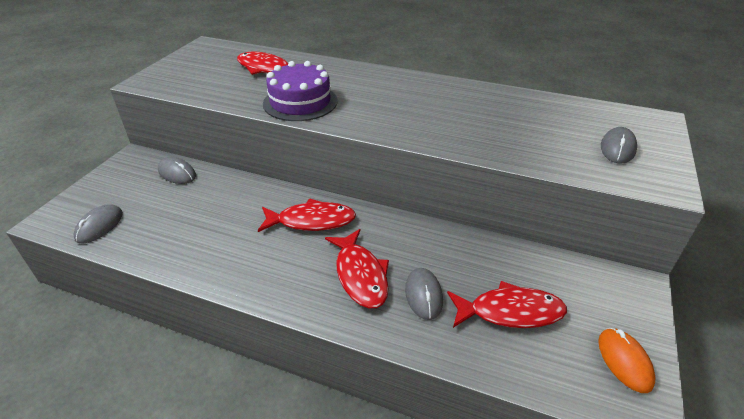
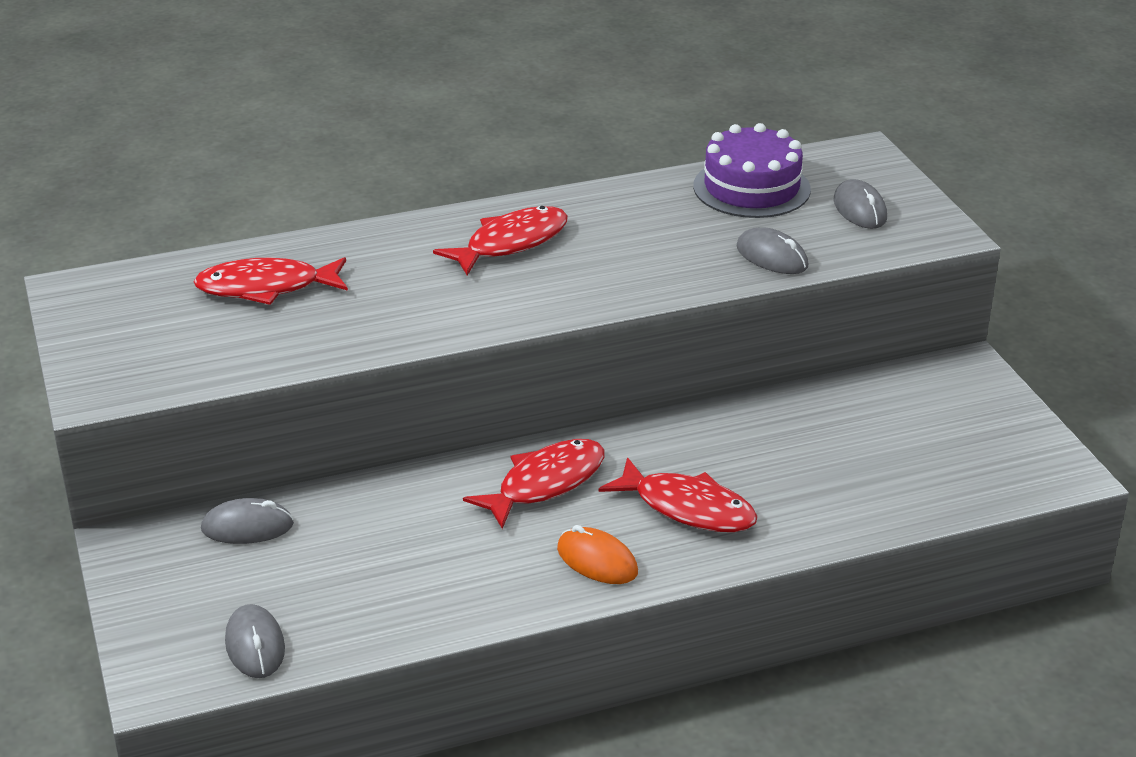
camera: 40 degrees left, 5 degrees down
purple cake [263,61,338,121] -> purple cake moved to [693,123,811,218]
grey mouse [405,268,443,320] -> grey mouse moved to [737,227,808,274]
red fish [447,281,567,328] -> red fish moved to [433,206,568,275]
orange mouse [598,328,655,393] -> orange mouse moved to [557,525,638,584]

